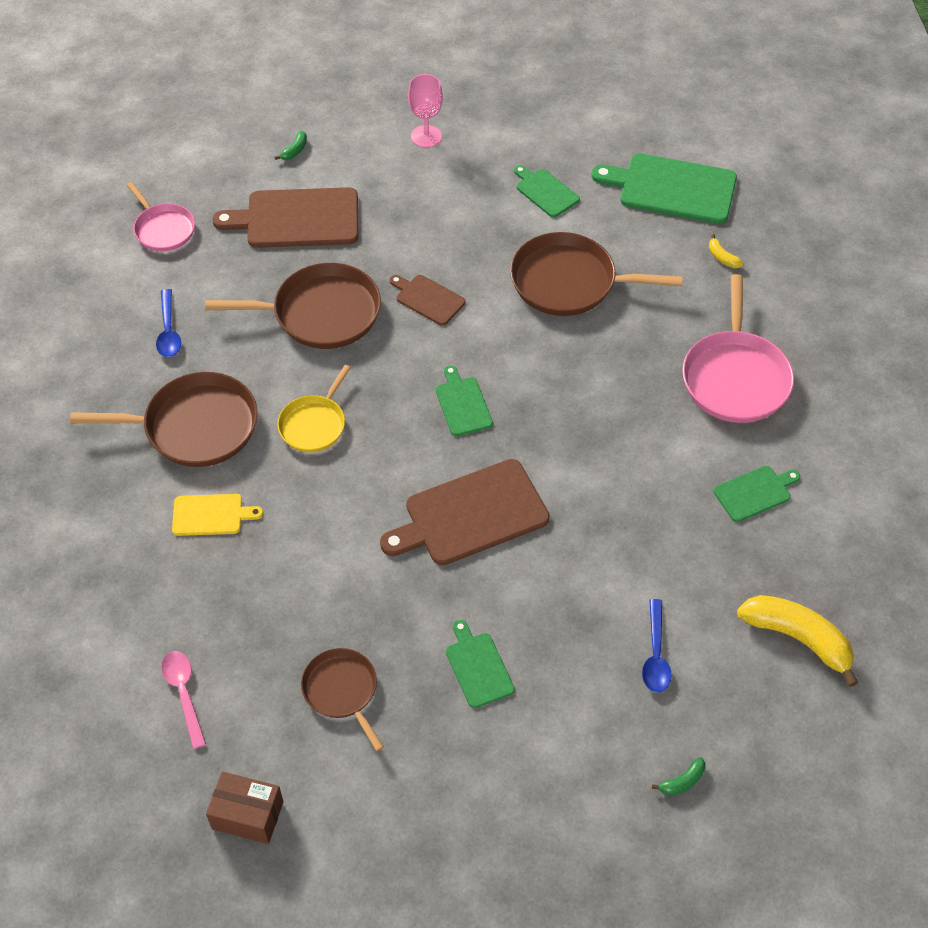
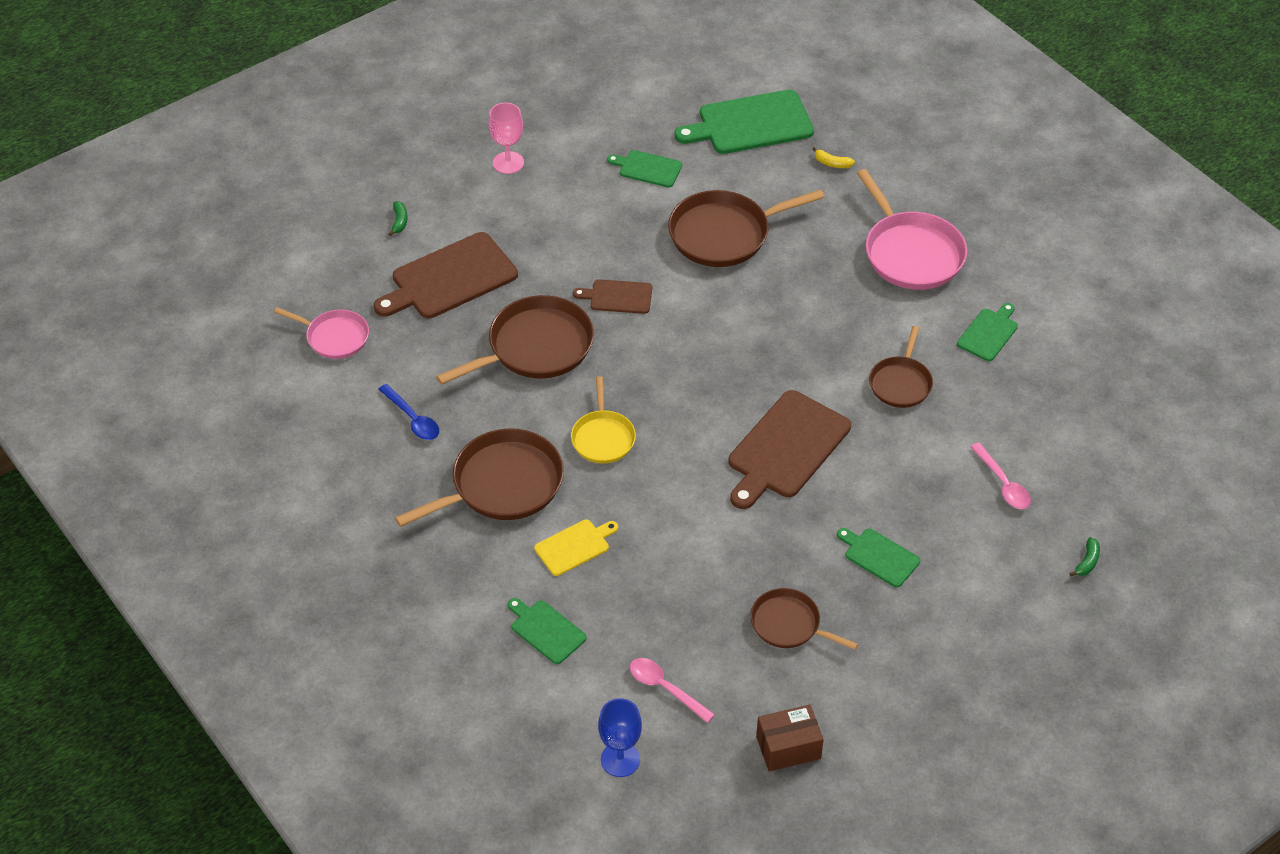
camera: 30 degrees left, 5 degrees down
green cutting board [436,365,493,436] -> green cutting board moved to [508,598,587,664]
blue spoon [642,599,672,693] -> pink spoon [970,443,1031,509]
yellow banana [737,595,858,687] -> none
none -> blue goblet [598,698,642,777]
none -> brown pan [869,326,933,408]

